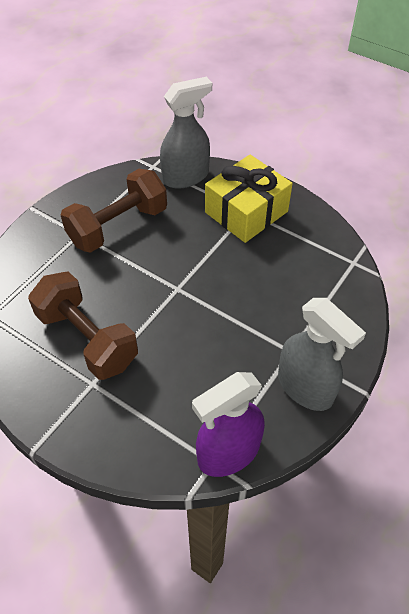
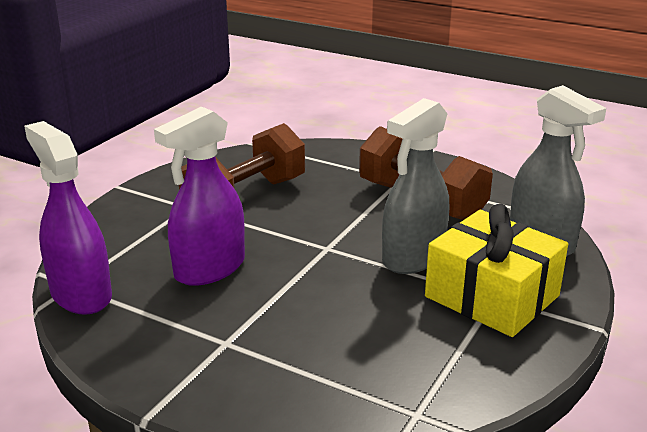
camera: 85 degrees right, 25 degrees down
grey spray bottle [278,298,366,411] -> grey spray bottle moved to [382,98,449,274]
none -> purple spray bottle [154,106,245,286]

